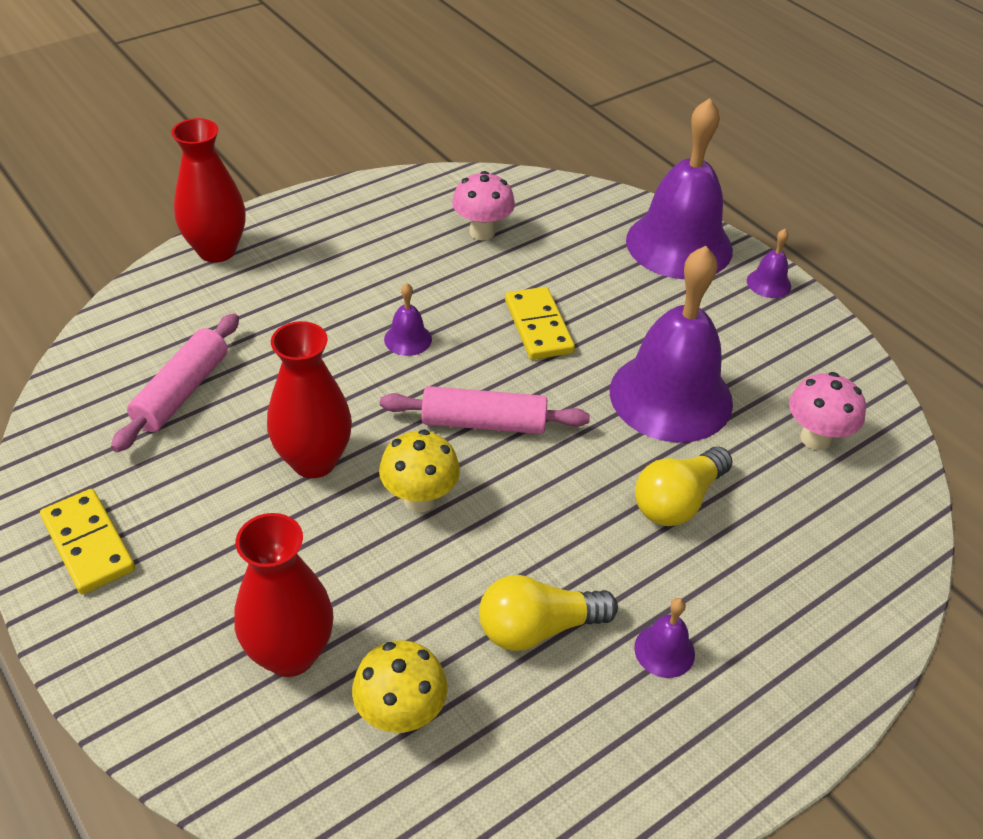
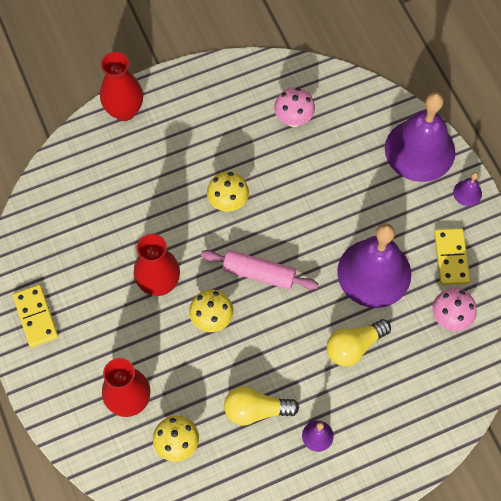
camera: 15 degrees right, 20 degrees up
pink rolling pin [111,313,239,452] -> none
purple bell [384,283,432,356] -> yellow mushroom [207,171,249,212]
yellow domino [505,287,575,360] -> yellow domino moved to [434,228,470,285]

